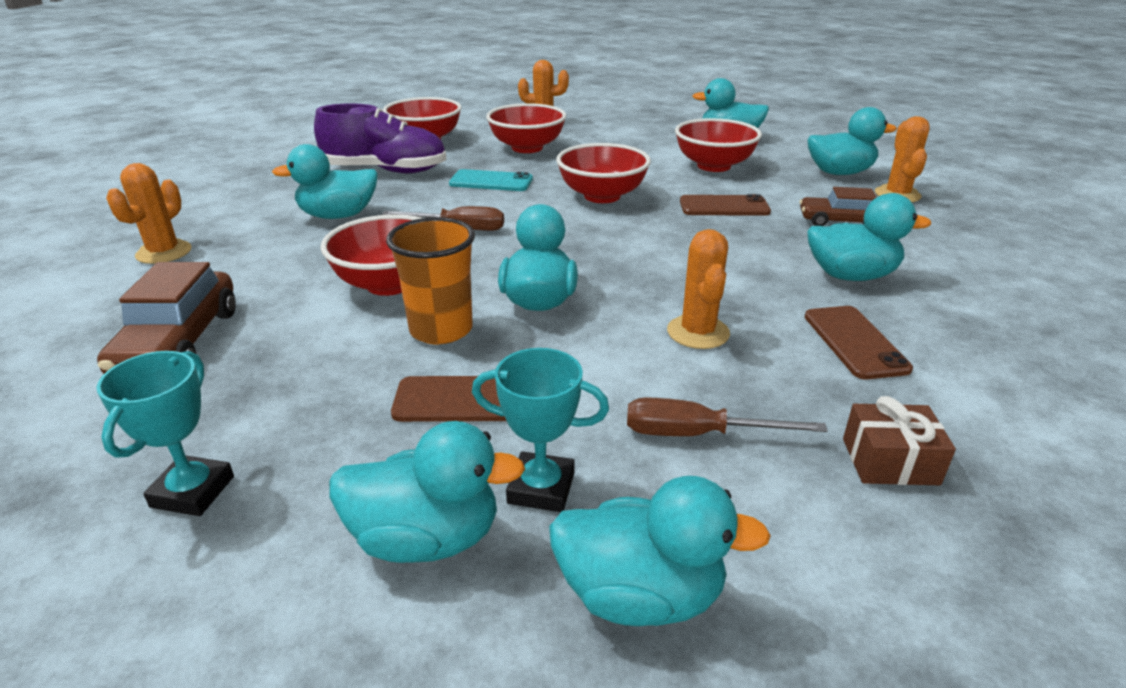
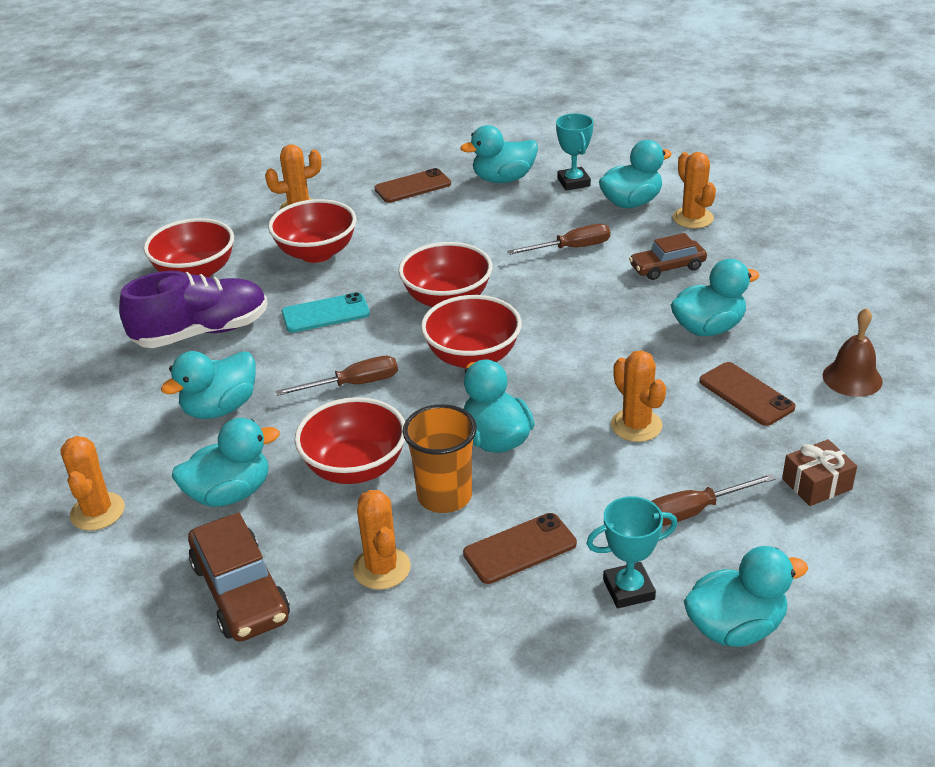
camera: 25 degrees left, 5 degrees up
turquoise trophy [96,351,234,516] -> turquoise trophy moved to [556,113,594,191]
turquoise duck [329,421,525,563] -> turquoise duck moved to [172,418,280,507]
red bowl [675,118,762,172] -> red bowl moved to [421,295,522,369]
brown phone [680,194,771,216] -> brown phone moved to [374,168,451,203]
none -> orange cactus [353,490,411,589]
none -> brown screwdriver [507,224,610,255]
none -> brown bell [823,308,883,397]

